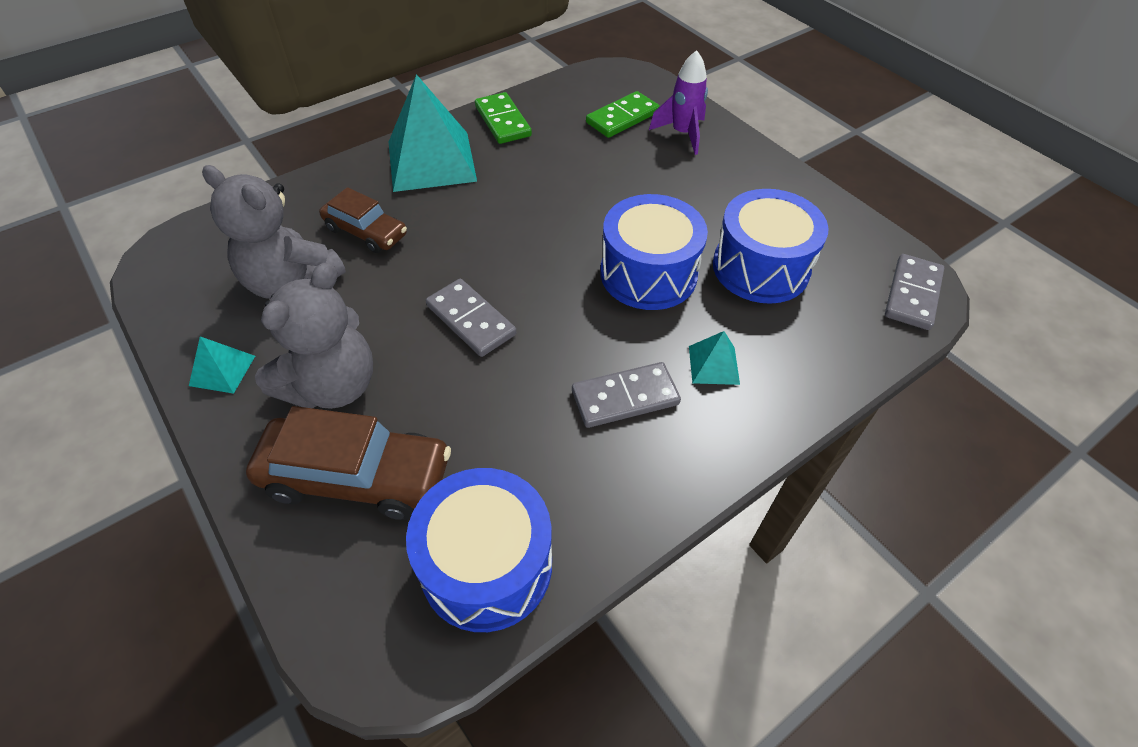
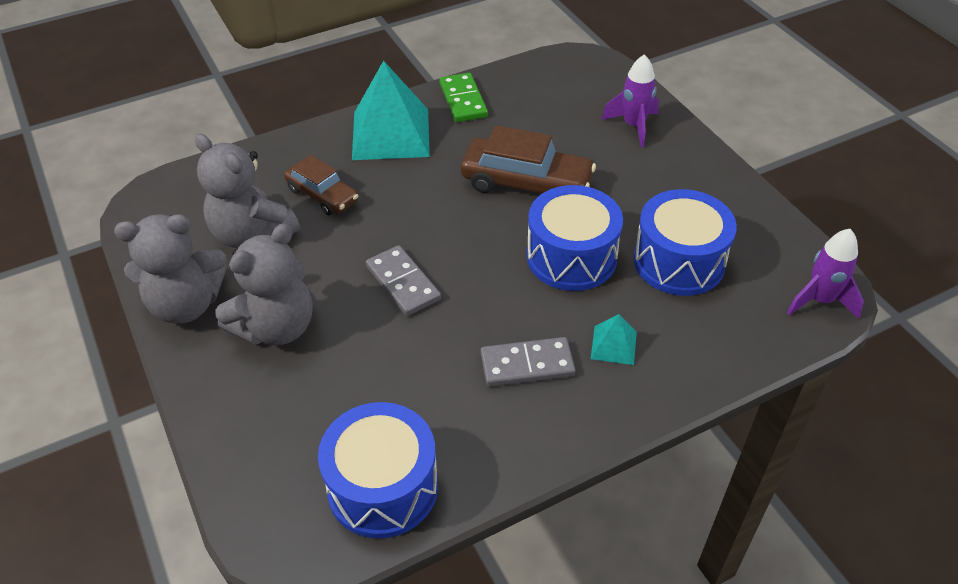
camera: 10 degrees right, 5 degrees down
turquoise pyramid [189,336,255,394] -> grey teddy bear [114,214,227,324]
brown car [246,406,451,520] -> brown car moved to [461,125,596,194]
green domino [586,91,660,138] -> none
grey domino [885,254,944,330] -> purple rocket [787,229,864,319]

